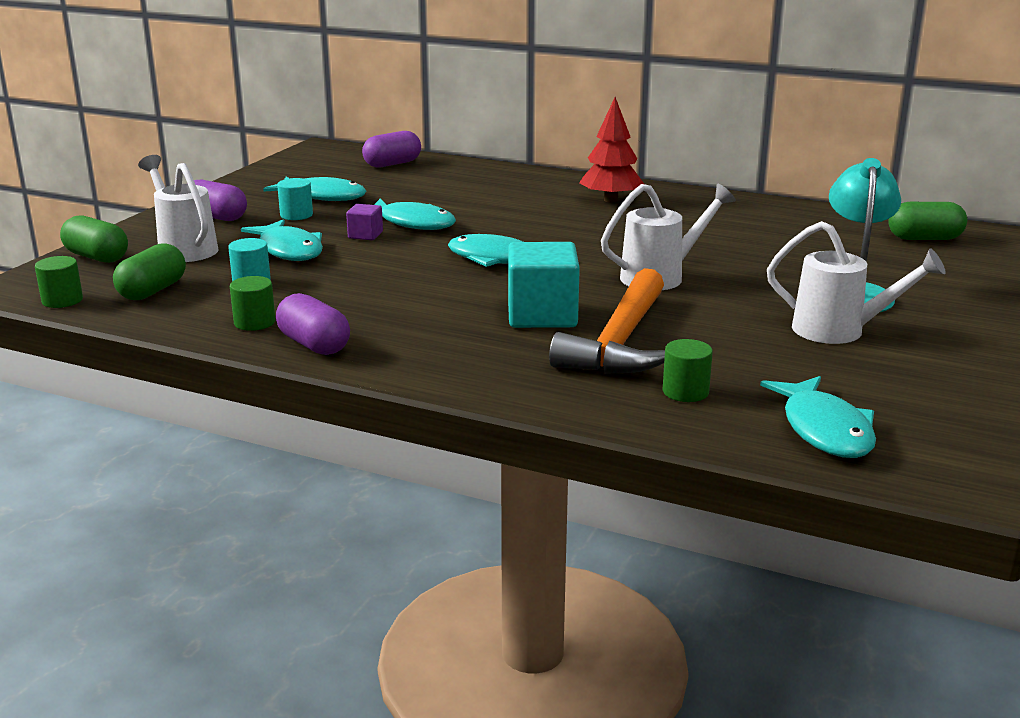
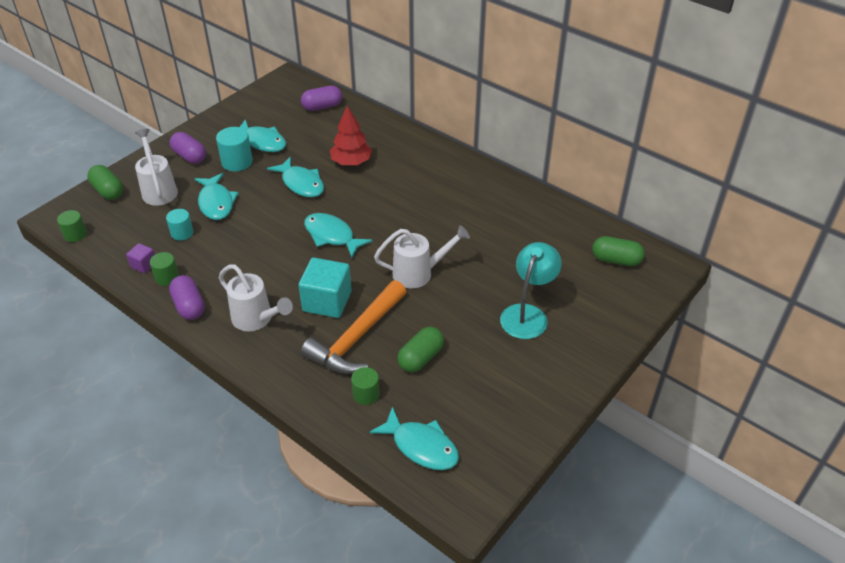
camera: 15 degrees right, 20 degrees up
green capsule [113,243,186,300] -> green capsule moved to [397,327,444,373]
turquoise cylinder [277,178,313,220] -> turquoise cylinder [216,127,253,172], size x1.52
purple cube [346,204,383,240] -> purple cube moved to [126,243,155,274]
red tree [579,97,644,203] -> red tree moved to [330,105,372,165]
turquoise fish [760,376,876,458] -> turquoise fish turned 60 degrees counterclockwise [369,406,459,470]
white watering can [767,221,946,344] -> white watering can moved to [219,264,293,331]

